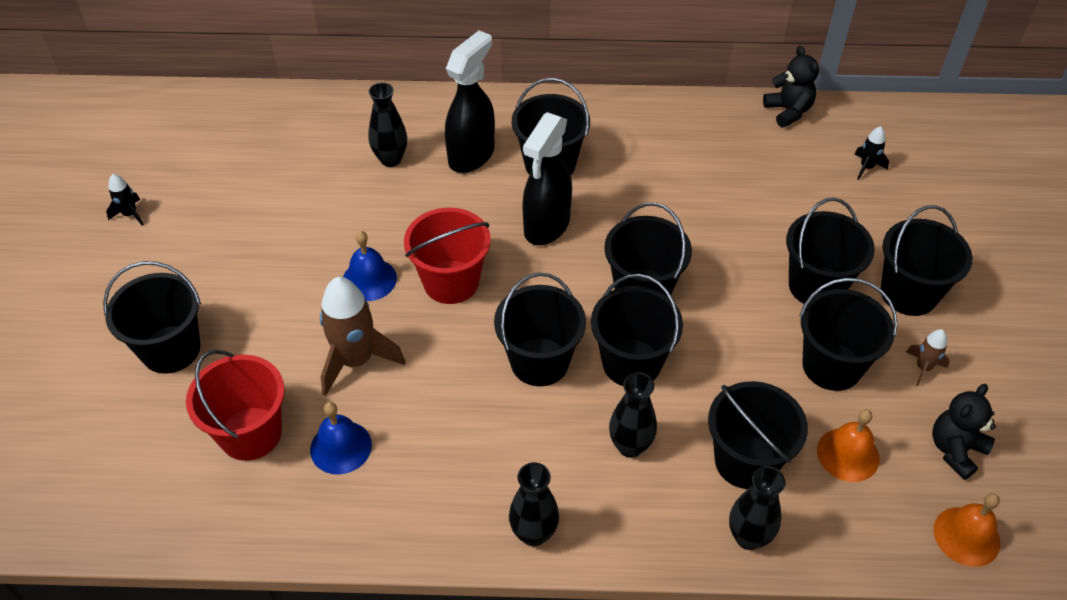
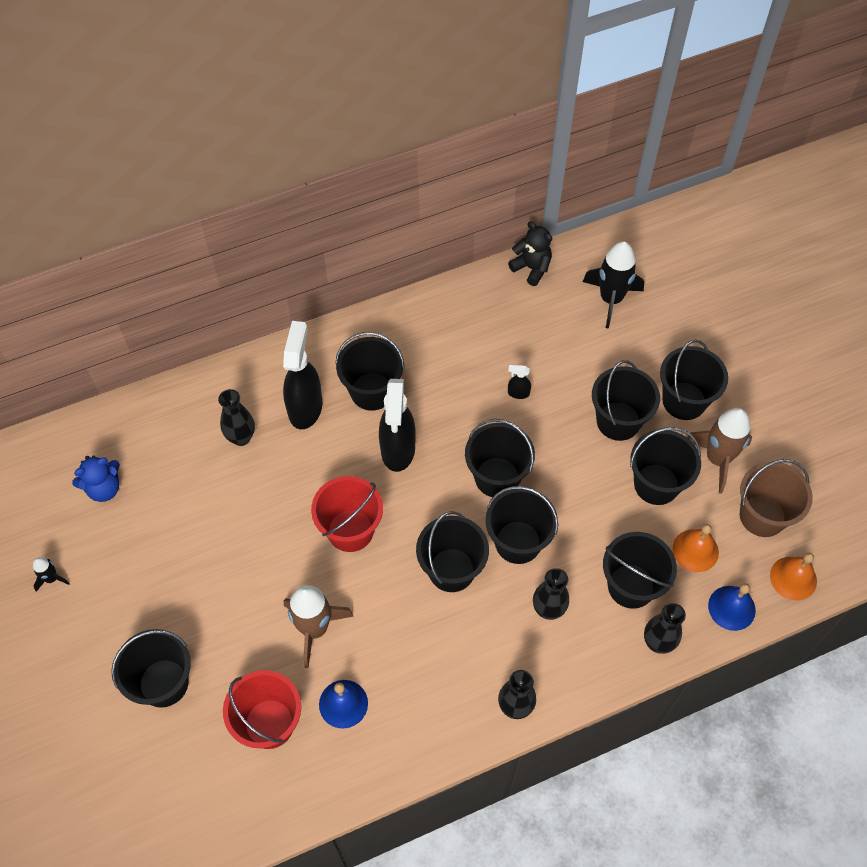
camera: 25 degrees left, 10 degrees up
blue bell [343,231,397,301] -> blue bell moved to [708,583,756,631]
black rocket [854,126,889,180] -> black rocket [583,241,644,329], size x2.07
brown rocket [906,329,949,386] -> brown rocket [687,408,752,494], size x2.07
black teddy bear [932,384,996,480] -> brown bucket [740,459,813,537]
none -> blue teddy bear [72,456,120,502]
none -> black spray bottle [508,365,531,399]

